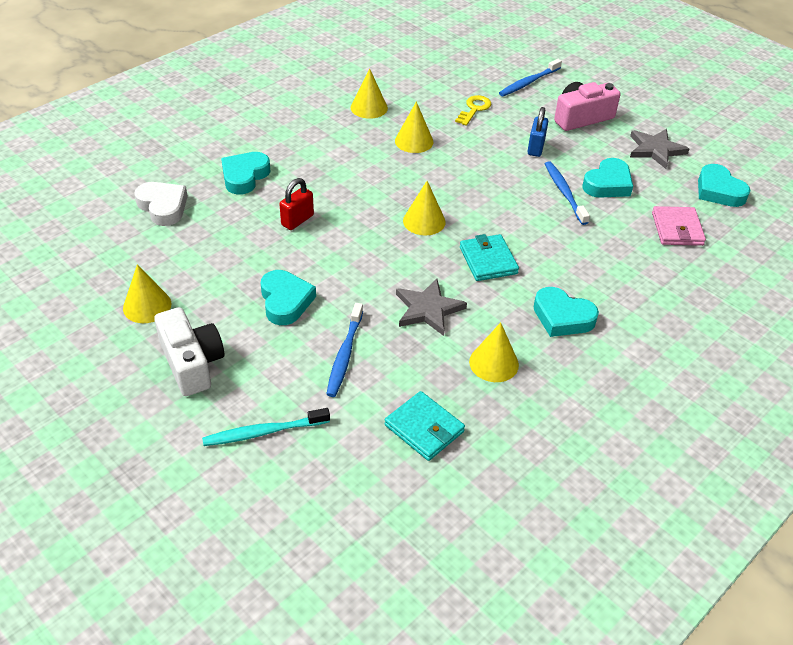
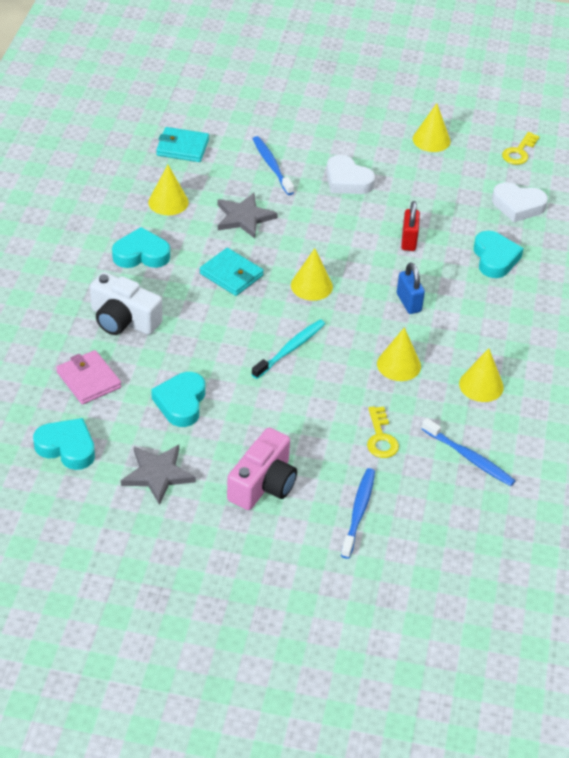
camera: 145 degrees right, 0 degrees up
white camera [154,307,224,396] -> white camera moved to [90,272,162,335]
turquoise toothbrush [202,408,330,446] -> turquoise toothbrush moved to [251,319,325,379]
turquoise heart [261,270,316,325] -> white heart [326,155,375,194]
blue padlock [527,107,548,157] -> blue padlock moved to [397,262,425,314]
blue toothbrush [545,161,590,225] -> blue toothbrush moved to [422,418,515,486]
none -> yellow key [502,132,540,165]

